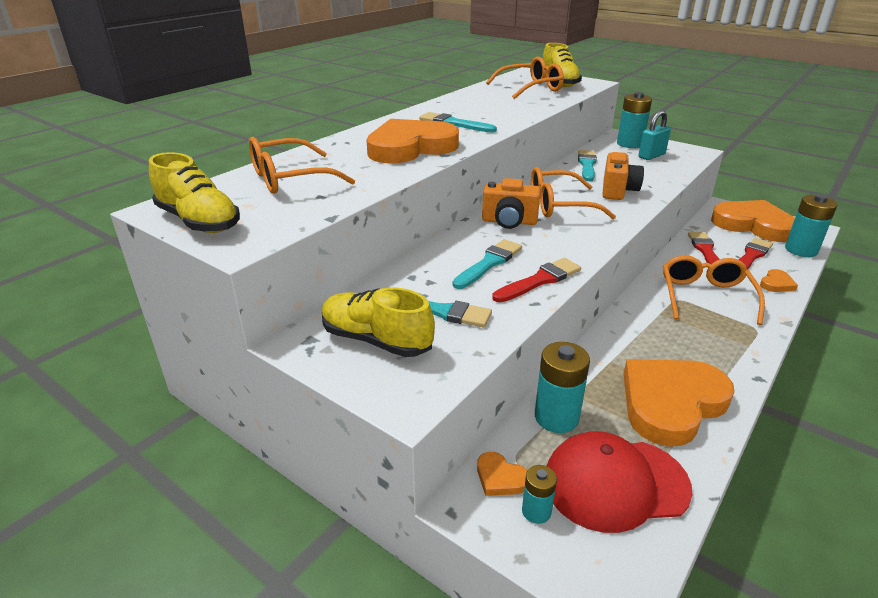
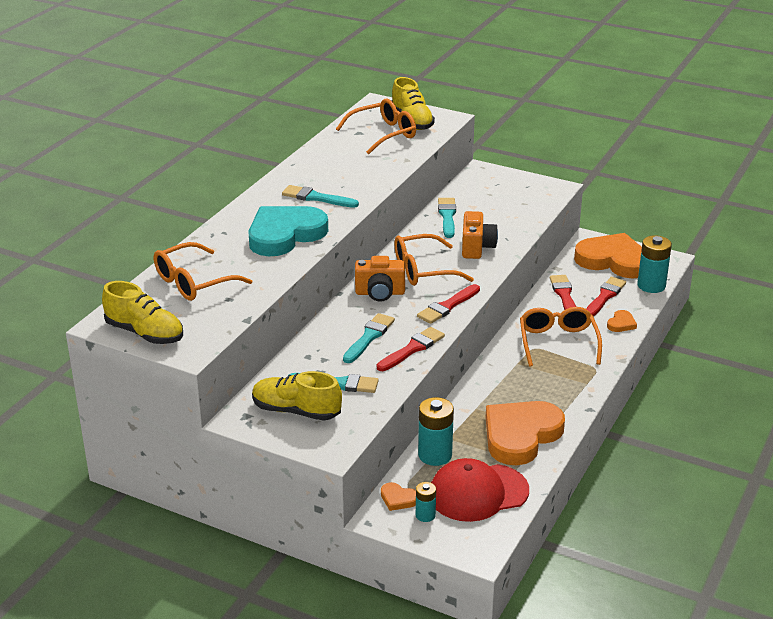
camera: 10 degrees left, 0 degrees up
orange heart [366,119,459,163] -> turquoise heart [248,206,328,256]
turquoise battery [617,92,652,148] -> none
turquoise padlock [639,110,671,160] -> none
none -> red brush [417,284,480,324]

